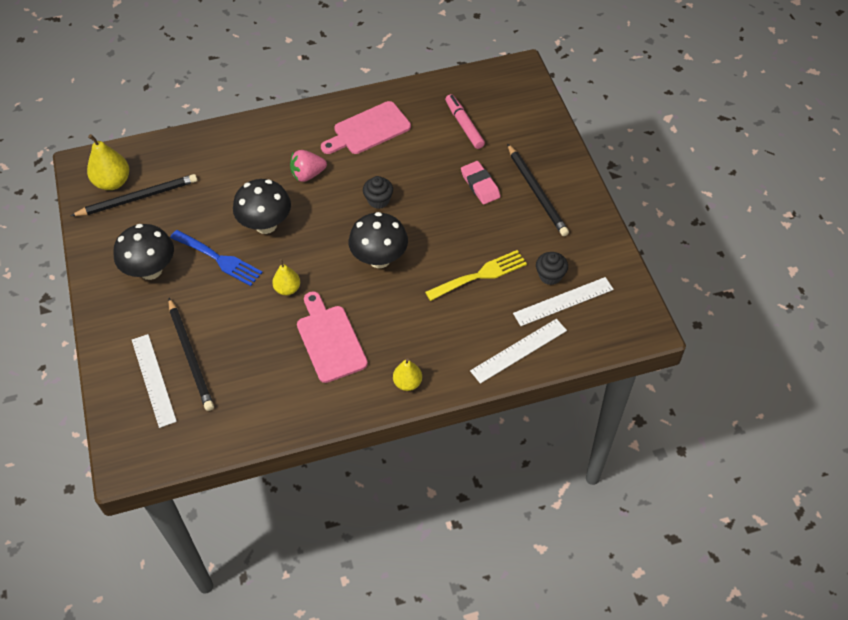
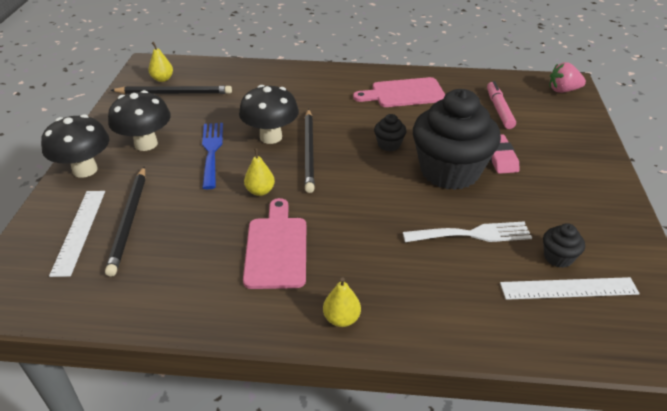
camera: 20 degrees right, 15 degrees down
yellow pear [87,134,129,190] -> yellow pear [148,42,173,82], size x0.63
blue fork [170,230,263,286] -> blue fork turned 150 degrees counterclockwise [202,123,223,189]
pink strawberry [290,150,327,182] -> pink strawberry moved to [549,62,586,93]
black mushroom [349,212,408,268] -> black mushroom moved to [41,114,109,178]
yellow fork [425,250,527,301] -> white fork [403,222,532,242]
white ruler [470,319,567,384] -> none
black pencil [507,143,569,236] -> black pencil moved to [305,109,315,193]
none -> black cupcake [413,89,501,190]

